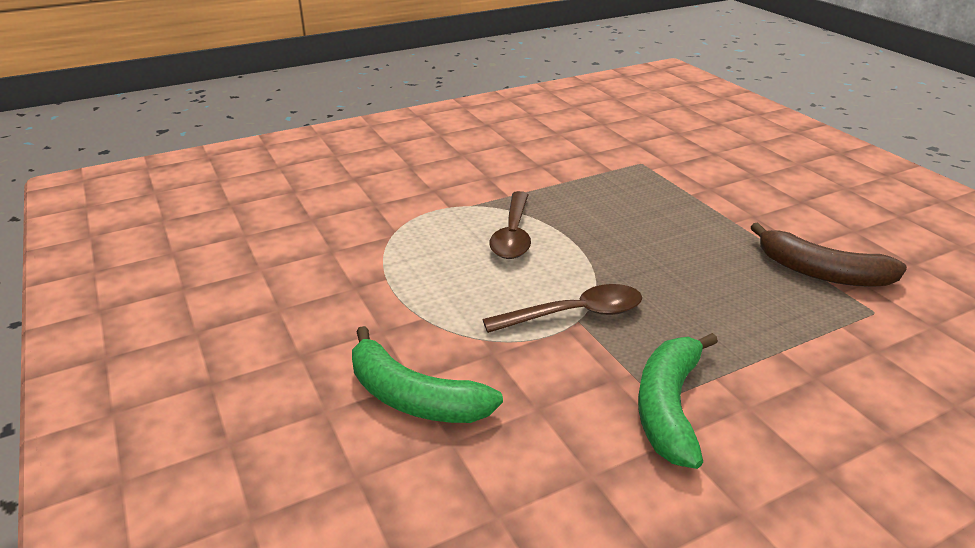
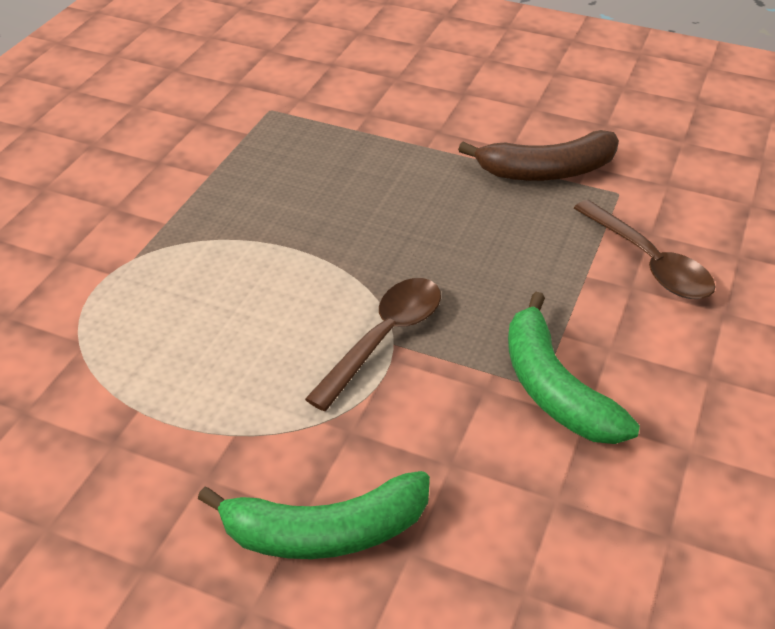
camera: 40 degrees left, 10 degrees up
brown spoon [490,191,531,259] -> brown spoon moved to [574,200,716,299]

